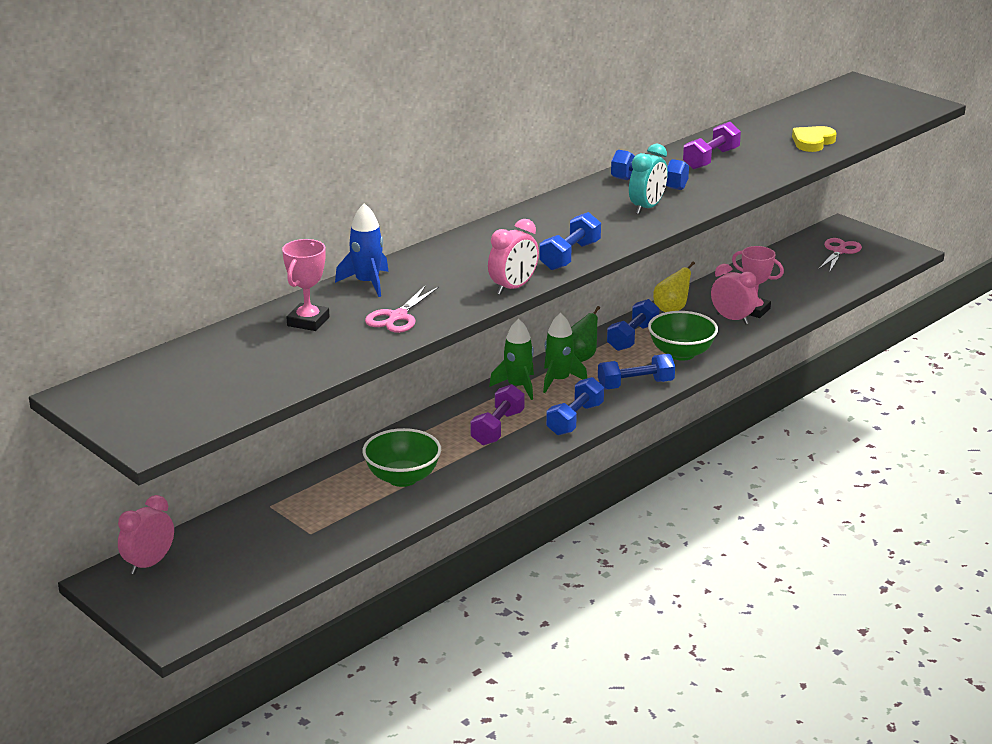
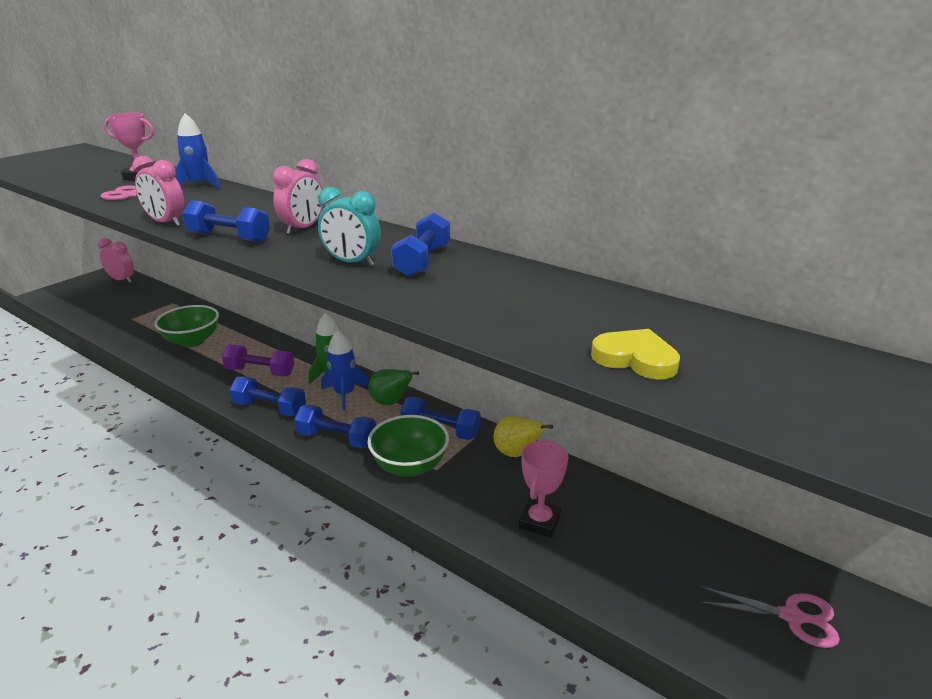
camera: 80 degrees right, 0 degrees up
green rocket [543,313,587,393] -> blue rocket [321,330,369,410]
blue dumbbell [598,354,675,390] -> blue dumbbell turned 45 degrees counterclockwise [294,405,376,448]
purple dumbbell [683,122,741,169] -> none
pink clock [711,264,758,324] -> pink clock moved to [273,159,323,234]

